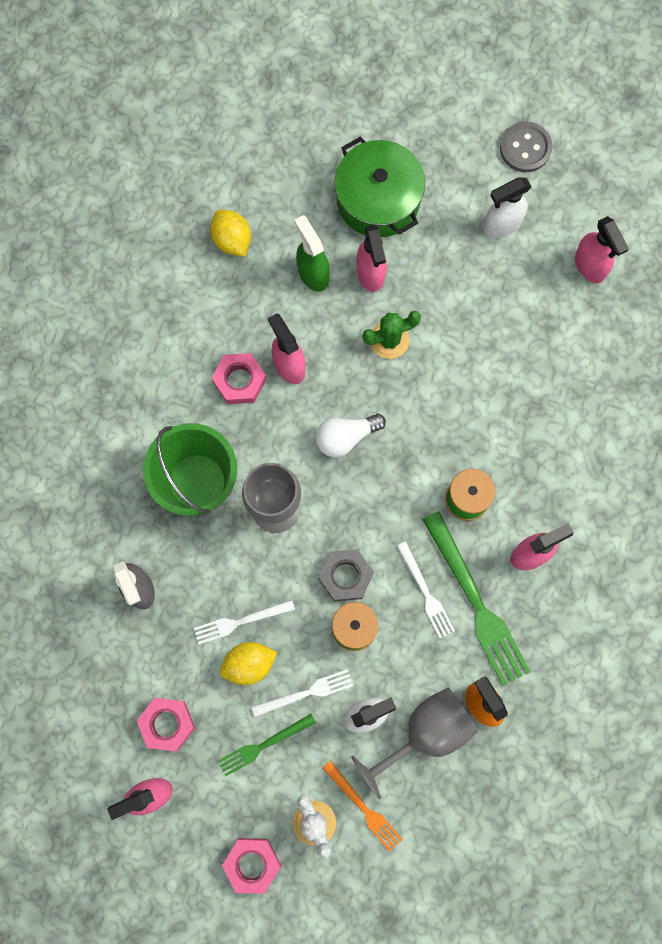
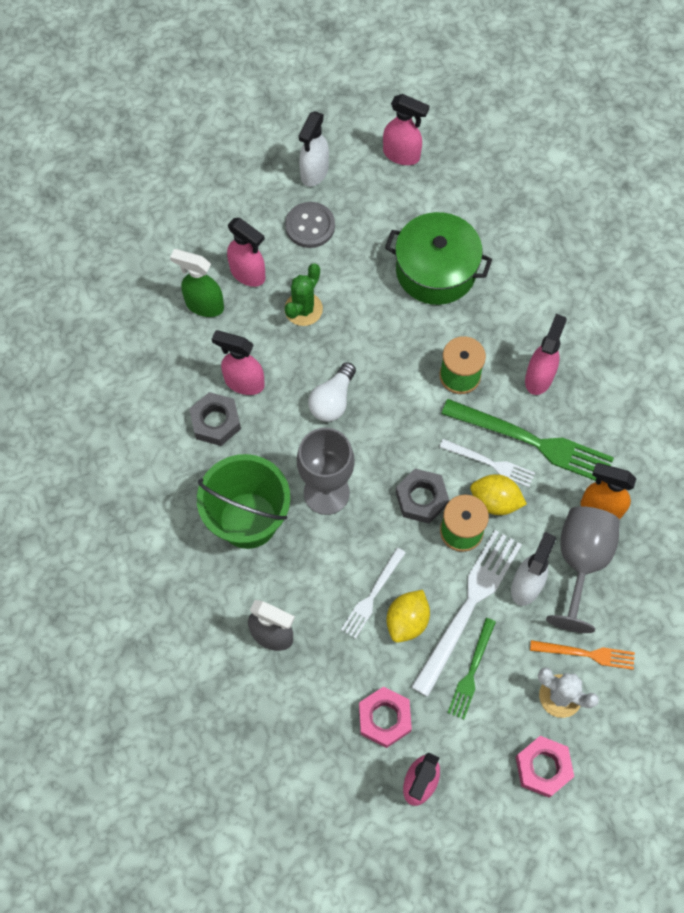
camera: 40 degrees left, 10 degrees down
yellow lemon [210,209,251,257] -> yellow lemon moved to [470,474,527,515]
pink nut [212,353,267,404] -> grey nut [189,392,241,446]
white fork [251,669,353,717] -> white fork [411,530,522,697], size x1.80
green pot [334,136,425,237] -> green pot moved to [385,212,492,305]
grey button [500,121,552,172] -> grey button moved to [285,202,335,248]

